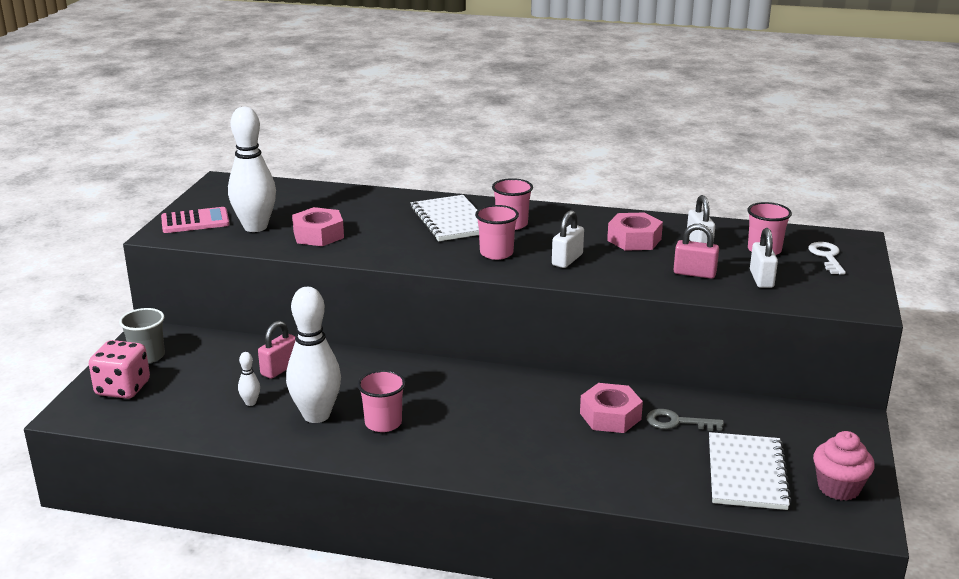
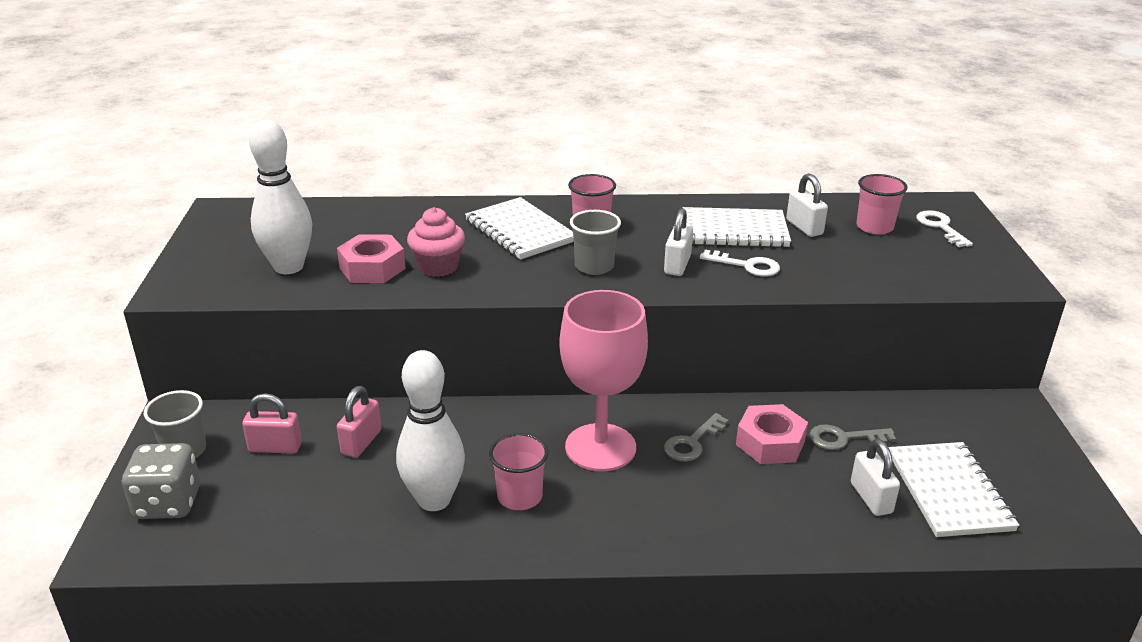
camera: 15 degrees left, 5 degrees up
pink dice [89,340,150,399] -> grey dice [122,443,200,519]
pink calculator [161,207,230,233] -> none
white bowling pin [238,352,260,406] -> none
pink cup [475,205,519,260] -> grey cup [570,210,621,275]
pink nut [607,212,663,251] -> white notebook [683,207,791,247]
pink padlock [673,224,719,279] -> pink padlock moved to [242,393,302,454]
white padlock [750,228,778,288] -> white padlock moved to [851,439,900,516]
pink cupcake [813,431,875,501] -> pink cupcake moved to [407,207,465,277]
none -> pink goblet [559,290,648,471]
none -> grey key [664,413,729,462]
none -> white key [700,250,780,276]

